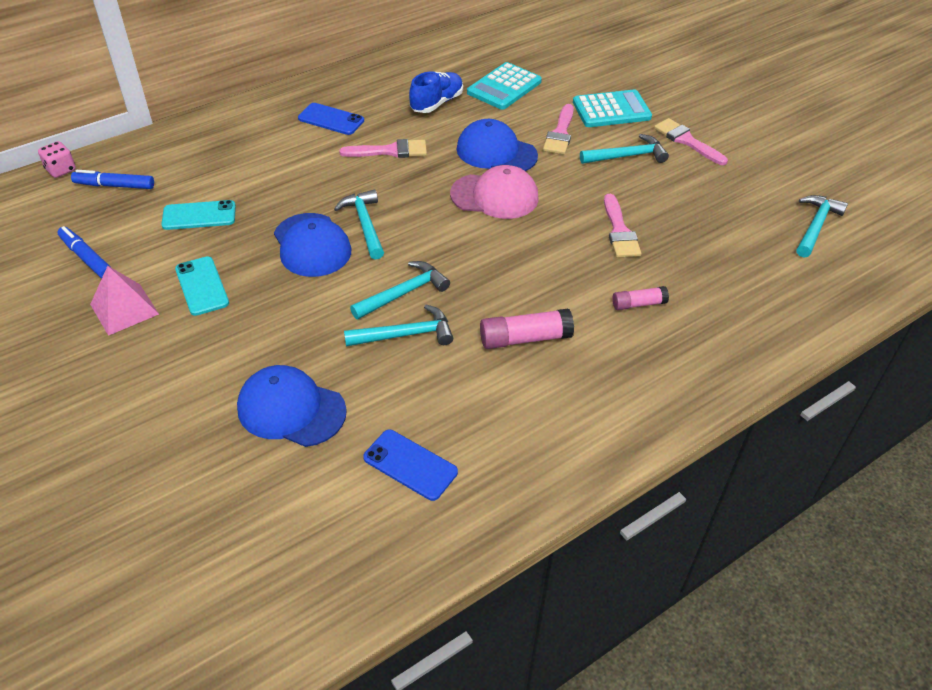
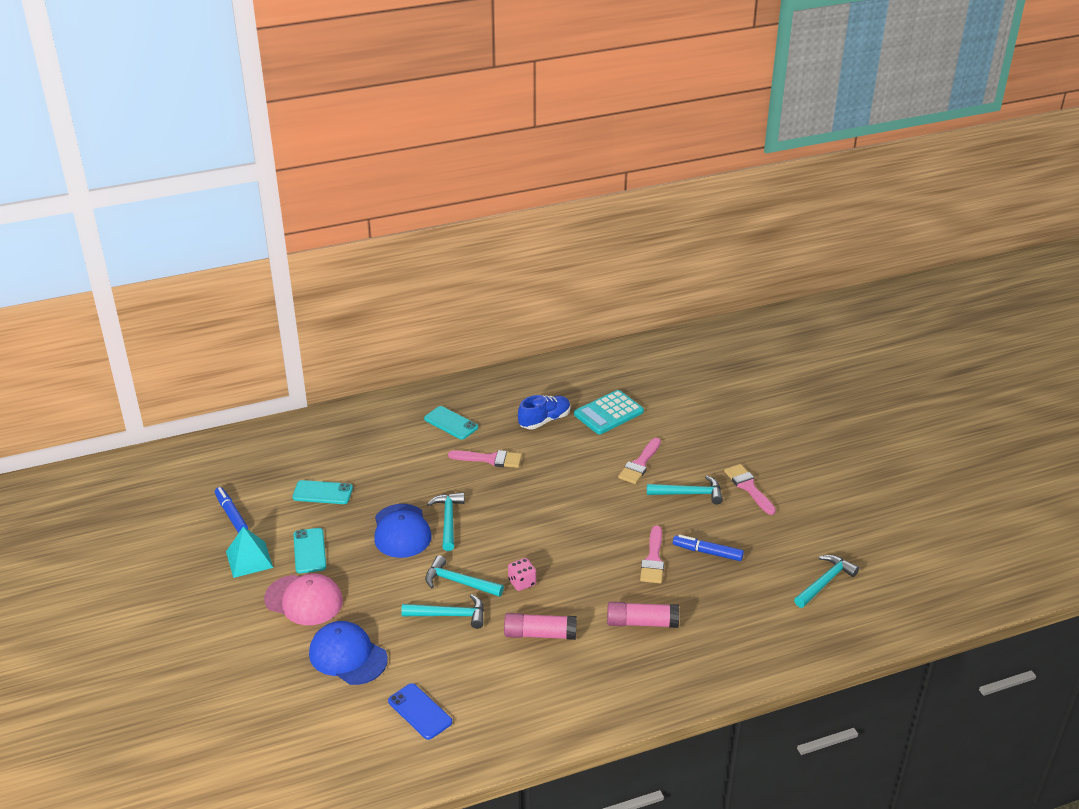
camera: 15 degrees right, 10 degrees down
pink dice [38,141,76,178] -> pink dice moved to [508,558,536,591]
blue marker [71,170,154,189] -> blue marker moved to [673,535,744,561]
pink pyramid [90,266,159,336] -> turquoise pyramid [226,526,273,578]
blue phone [298,103,364,135] -> turquoise phone [424,406,478,440]
turquoise hammer [350,261,450,319] -> turquoise hammer turned 135 degrees counterclockwise [425,555,504,597]
pink cap [450,165,539,219] -> pink cap moved to [264,573,343,625]
blue cap [457,119,538,171] -> none
turquoise calculator [573,90,652,127] -> none
pink glue stick [612,286,669,310] -> pink glue stick [607,602,679,628], size x1.62

